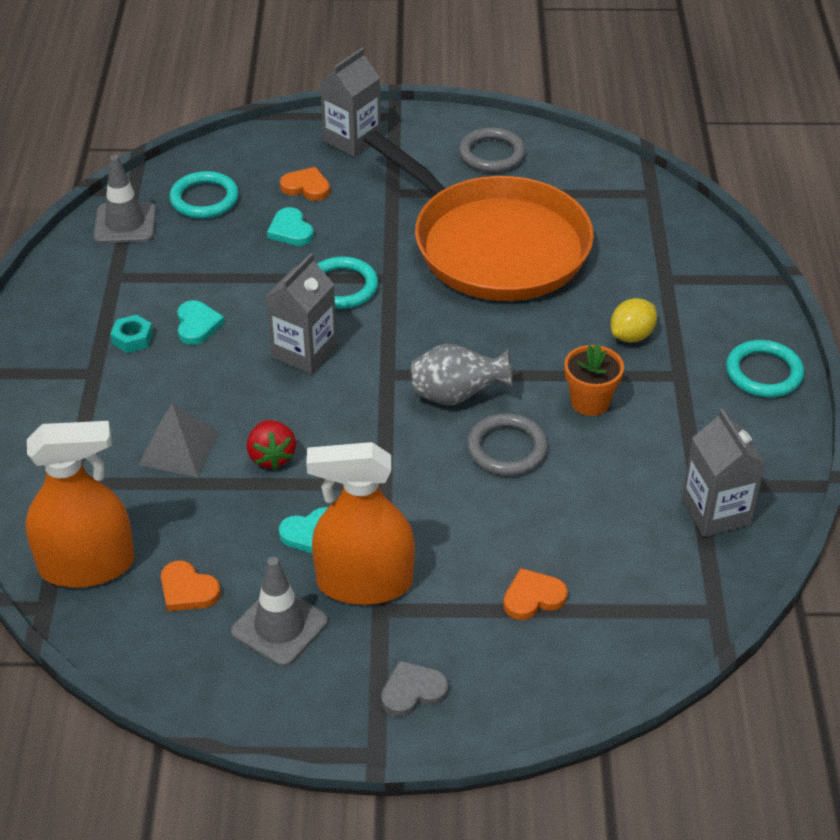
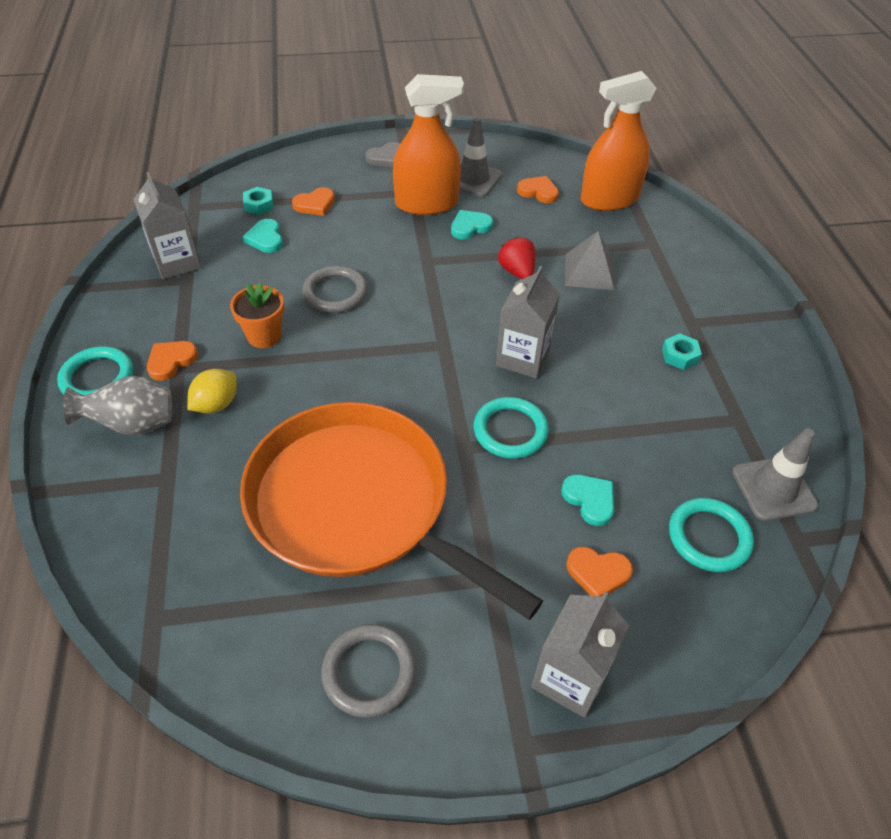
camera: 170 degrees right, 5 degrees up
turquoise heart [177,300,225,345] -> turquoise heart moved to [243,219,283,253]
grey vase [411,344,512,405] -> grey vase moved to [63,376,172,436]
none -> orange heart [147,341,198,381]
none -> turquoise nut [243,187,273,215]

